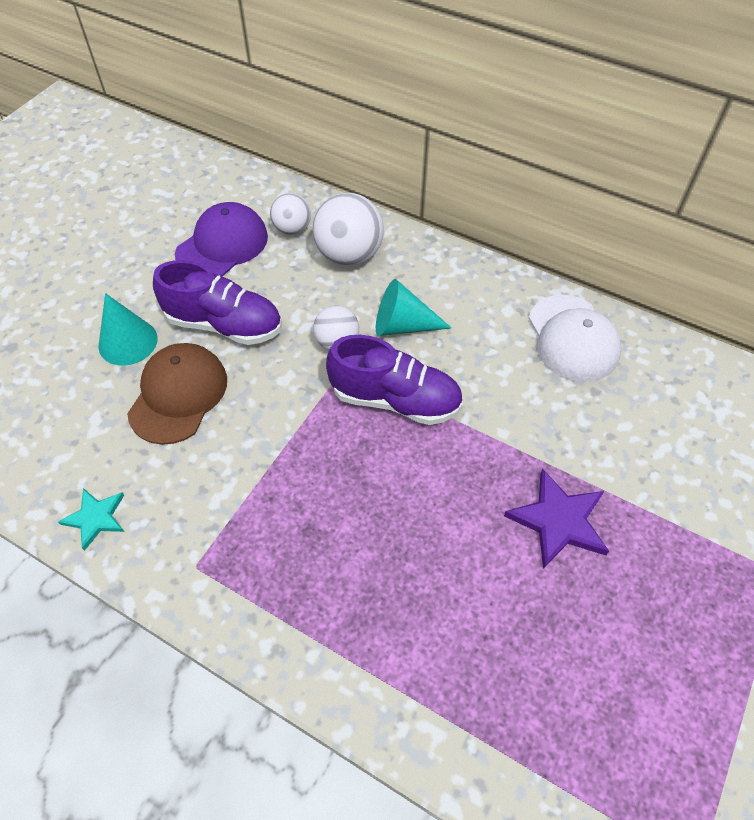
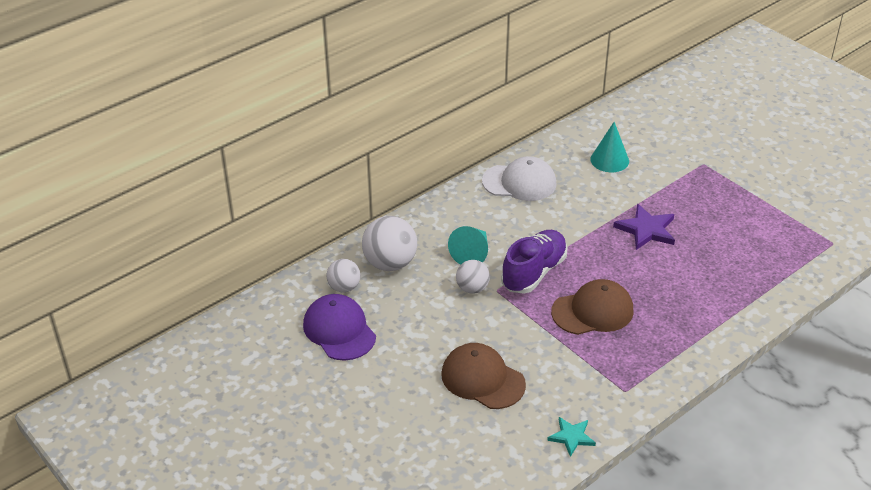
camera: 70 degrees left, 15 degrees down
turquoise cone [98,293,158,366] -> turquoise cone moved to [590,122,629,172]
purple shoe [153,260,282,345] -> none
none -> brown cap [551,279,634,335]

